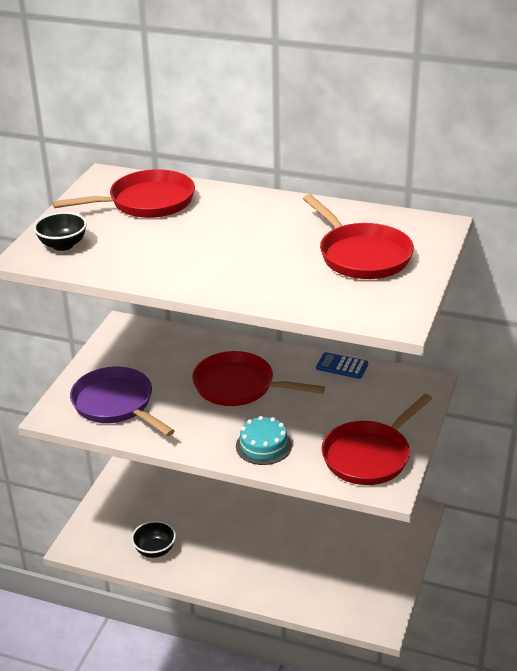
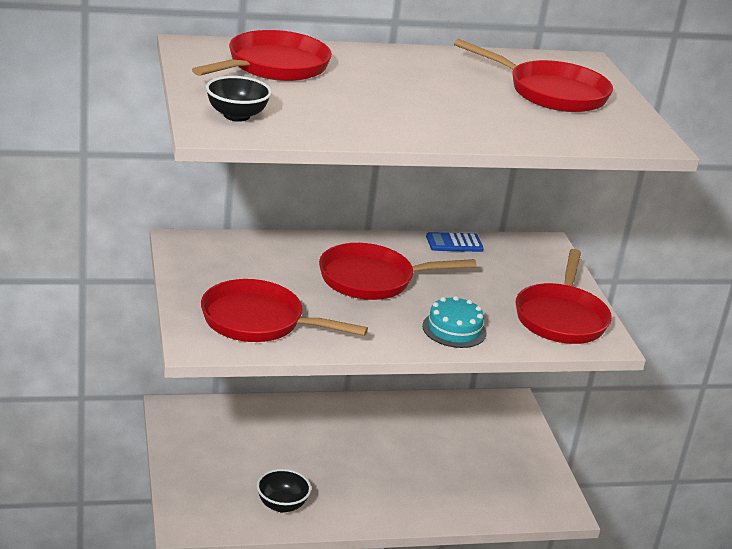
camera: 35 degrees left, 5 degrees down
purple pan [70,367,175,436] -> red pan [201,279,368,342]

